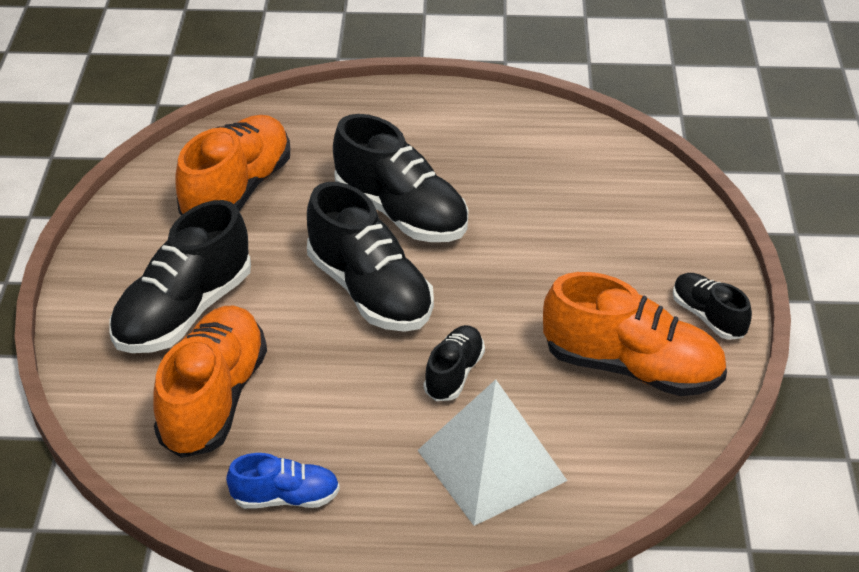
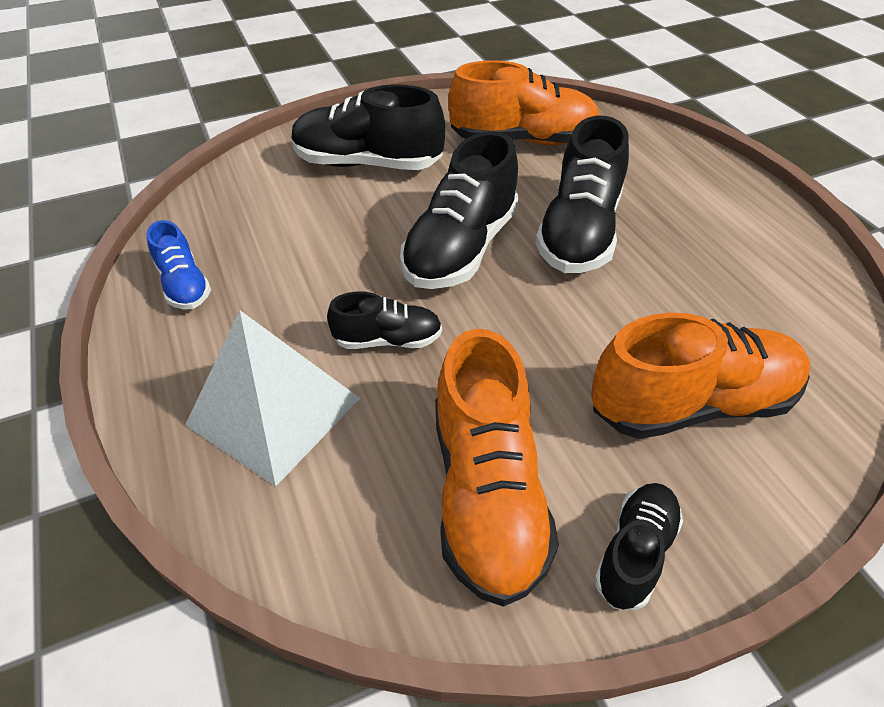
camera: 65 degrees right, 5 degrees up
orange shoe [153,306,267,458] -> orange shoe moved to [591,313,810,439]

